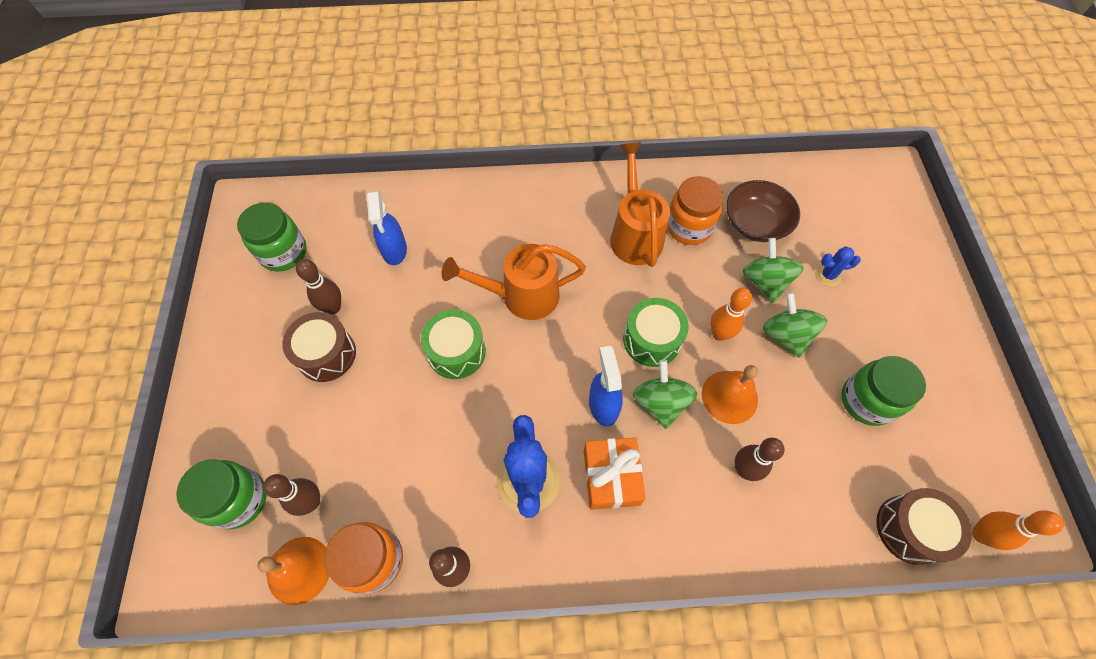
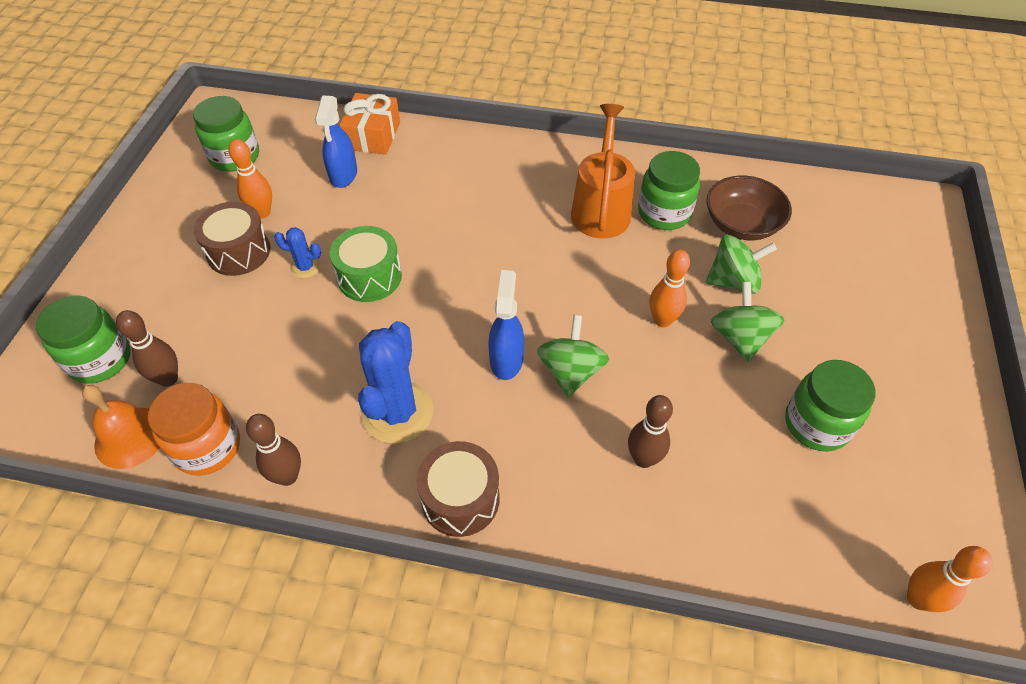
camera: 15 degrees right, 10 degrees down
brown bowling pin [296,259,341,314] -> orange bowling pin [229,139,272,218]
orange watering can [442,244,586,320] -> none
orange gift [584,438,646,510] -> orange gift moved to [339,93,400,155]
green drum [623,298,689,367] -> none
orange jar [667,176,724,245] -> green jar [638,151,700,230]
orange bell [702,365,758,424] -> none
green spinning top [743,238,804,303] -> green spinning top turned 75 degrees clockwise [706,235,777,294]
blue cactus [815,247,861,287] -> blue cactus moved to [274,227,321,279]
brown drum [876,488,972,565] -> brown drum moved to [416,441,500,537]

